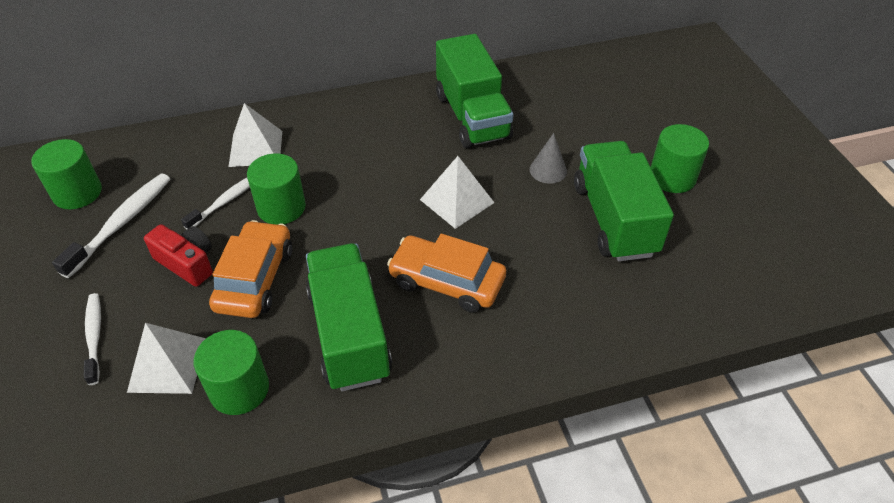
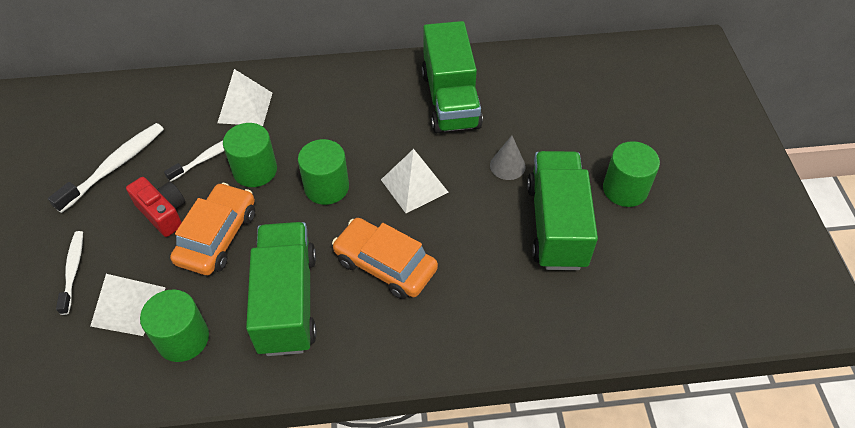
camera: 10 degrees right, 5 degrees up
green cylinder [31,139,102,209] -> green cylinder moved to [298,139,349,205]

